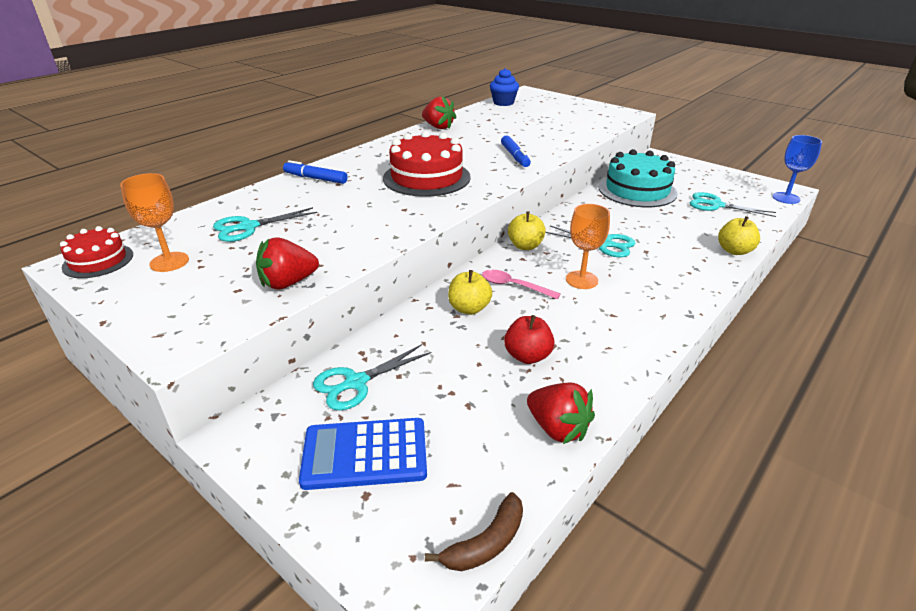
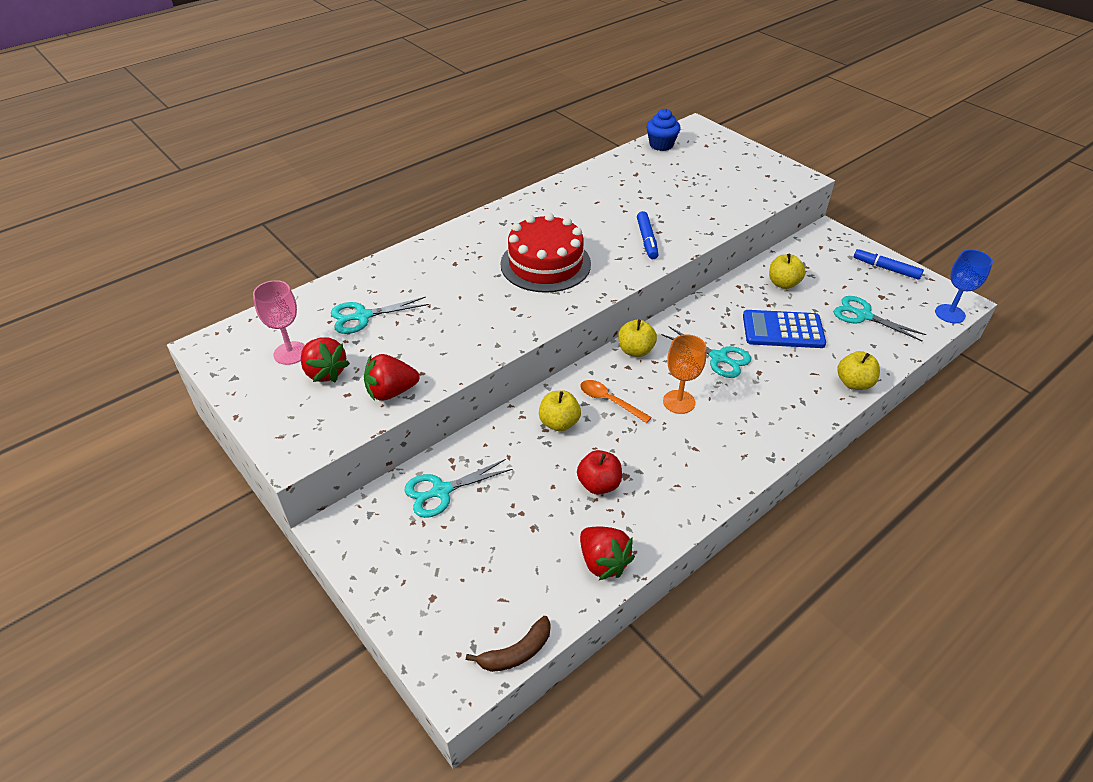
camera: 10 degrees right, 10 degrees up
red cake [60,226,133,278] -> none
orange goblet [120,173,189,272] -> pink goblet [253,280,305,365]
blue marker [283,160,348,184] -> blue marker moved to [854,248,924,280]
blue calculator [299,418,427,490] -> blue calculator moved to [743,310,826,348]
red strawberry [422,96,457,129] -> red strawberry moved to [301,337,350,383]
pink spoon [482,270,561,299] -> orange spoon [580,380,652,423]
turquoise cake [599,149,678,207] -> yellow apple [769,254,806,289]

